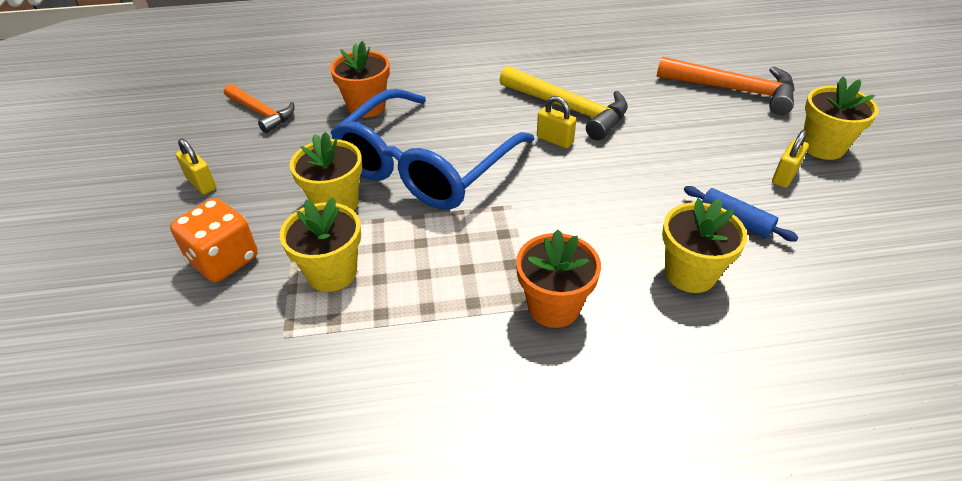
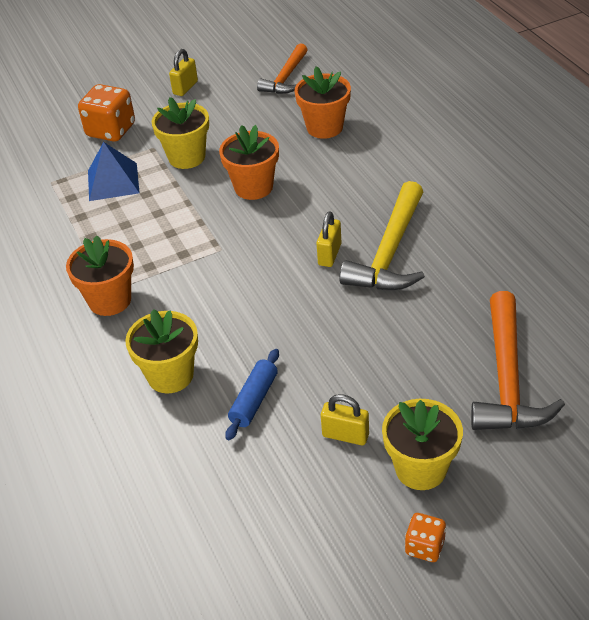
camera: 75 degrees right, 0 degrees up
yellow flower pot [280,197,361,292] -> blue pyramid [88,142,140,201]
blue glasses [331,89,534,210] -> orange flower pot [219,125,279,200]
none -> orange dice [405,513,446,562]

